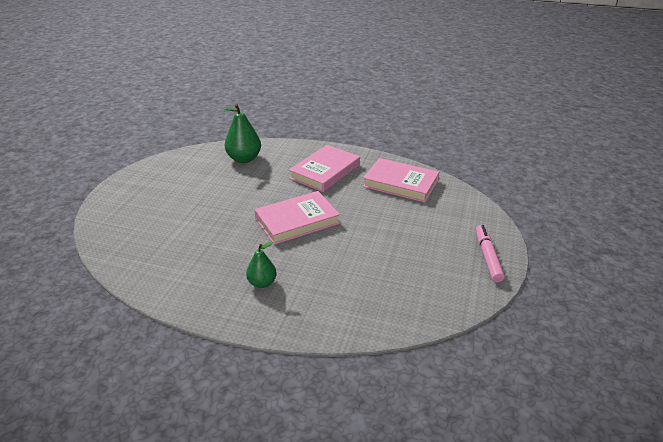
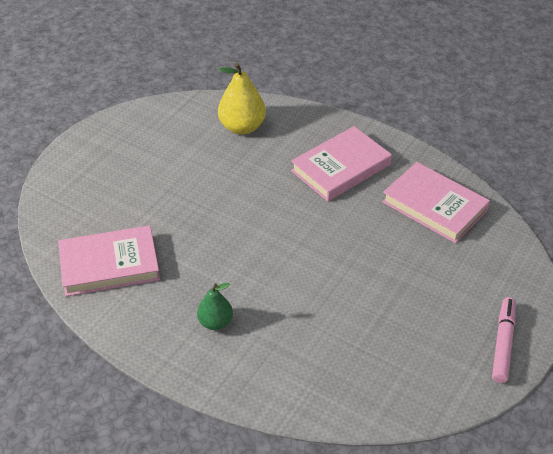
camera: 15 degrees right, 10 degrees up
green pear [224,104,261,163] -> yellow pear [218,63,266,135]
pink book [255,191,340,245] -> pink book moved to [58,225,160,296]

